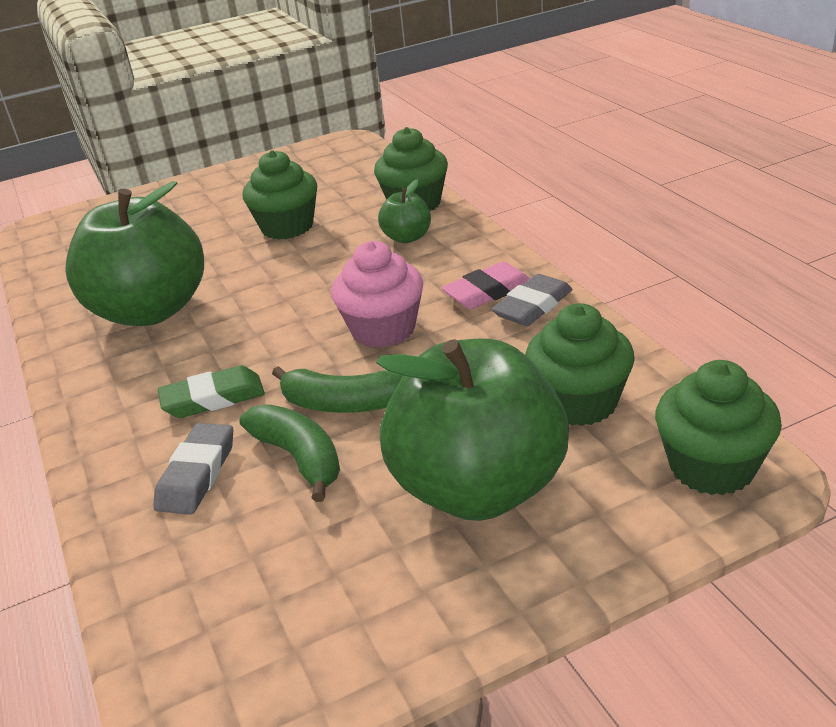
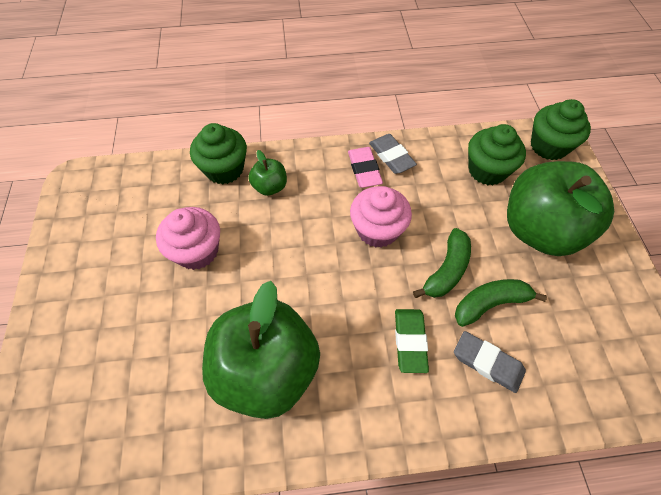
camera: 75 degrees left, 25 degrees up
green cupcake [243,150,317,240] -> pink cupcake [156,207,220,270]

